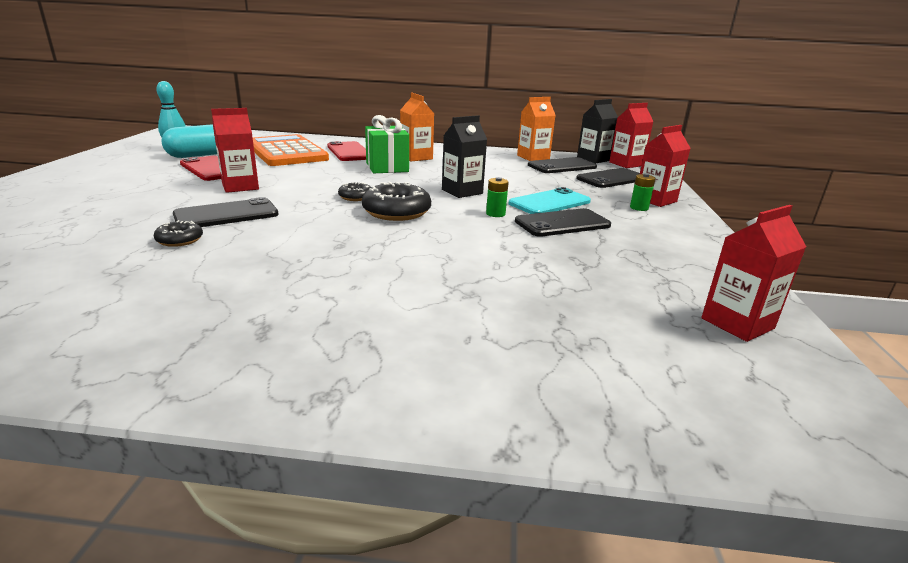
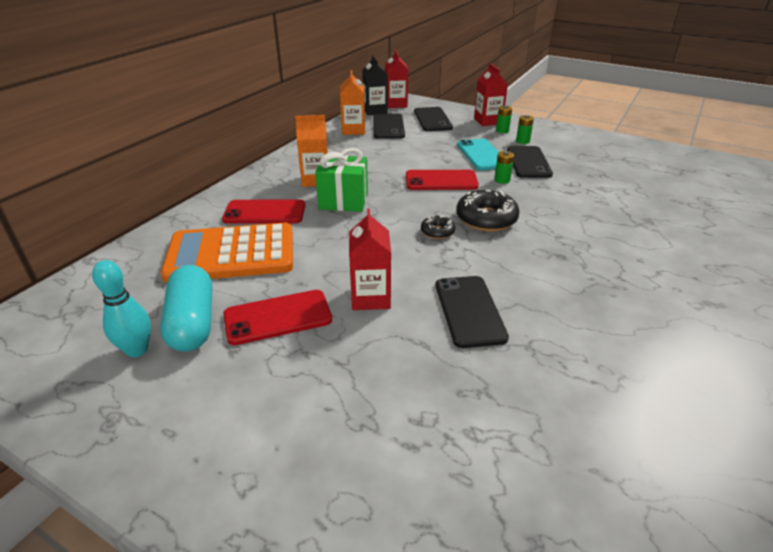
camera: 65 degrees left, 10 degrees up
black donut [154,220,203,247] -> none
black carton [442,115,487,198] -> red phone [406,170,479,190]
red carton [701,205,806,342] -> none
none -> green battery [516,115,534,144]

